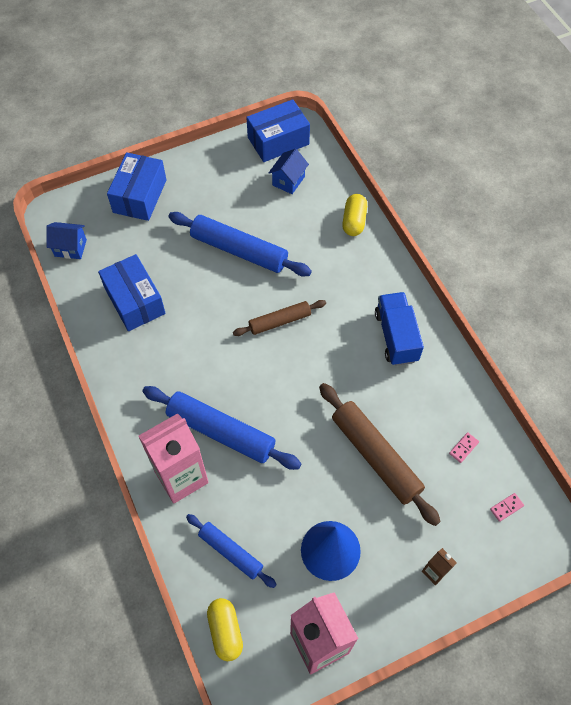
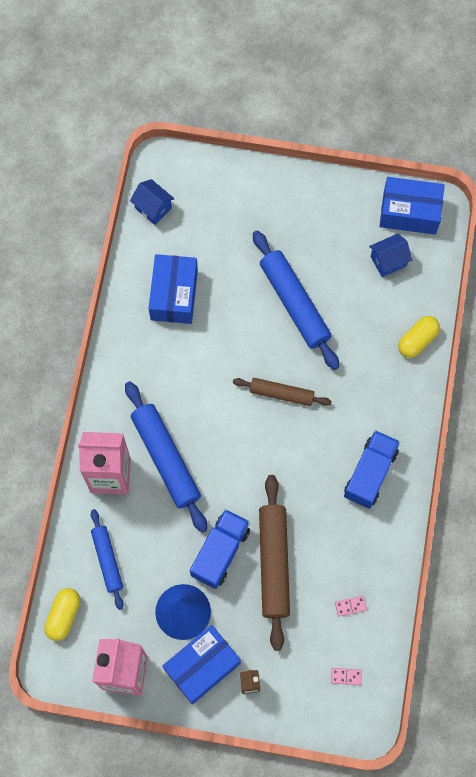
camera: 35 degrees right, 10 degrees up
blue box [107,152,166,221] -> blue box moved to [162,625,241,704]
none -> blue truck [190,509,250,589]

